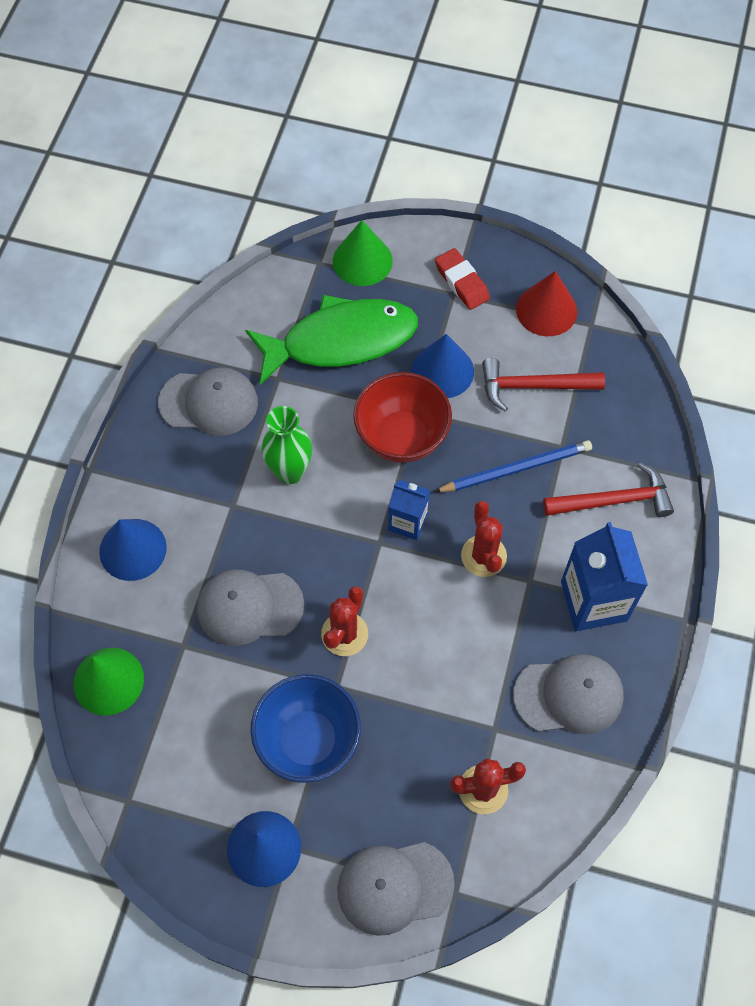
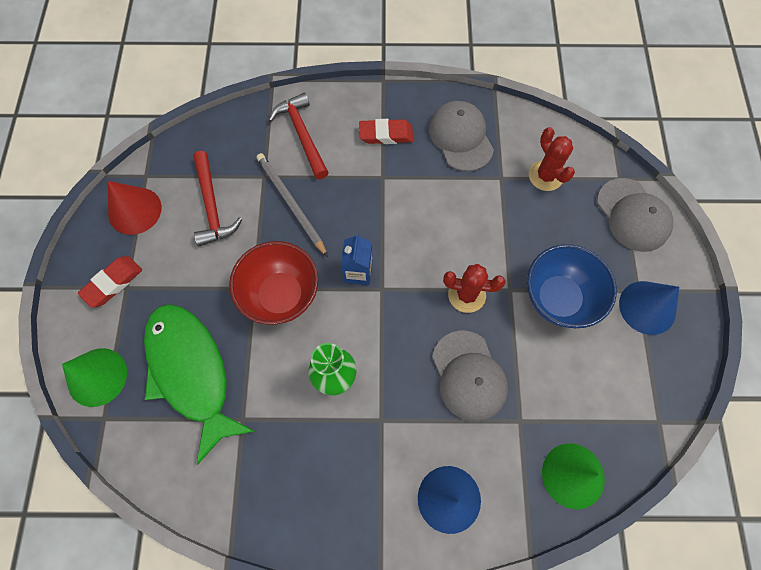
camera: 105 degrees left, 5 degrees up
grey cap [158,367,258,436] -> none
blue cone [411,334,474,398] -> none
blue pencil [434,440,592,492] -> grey pencil [256,153,328,257]
red cactus [461,501,507,577] -> none
blue carton [561,522,648,631] -> red eraser [359,119,413,144]

